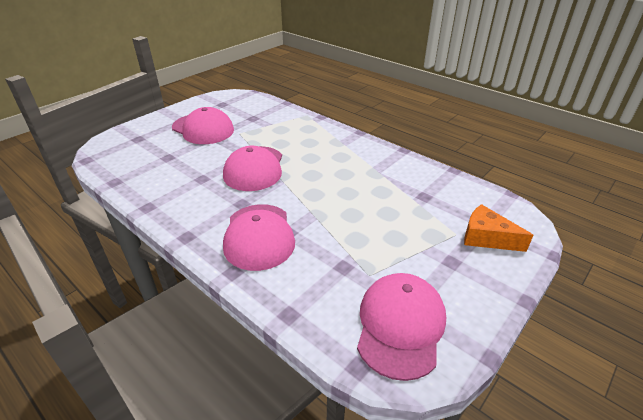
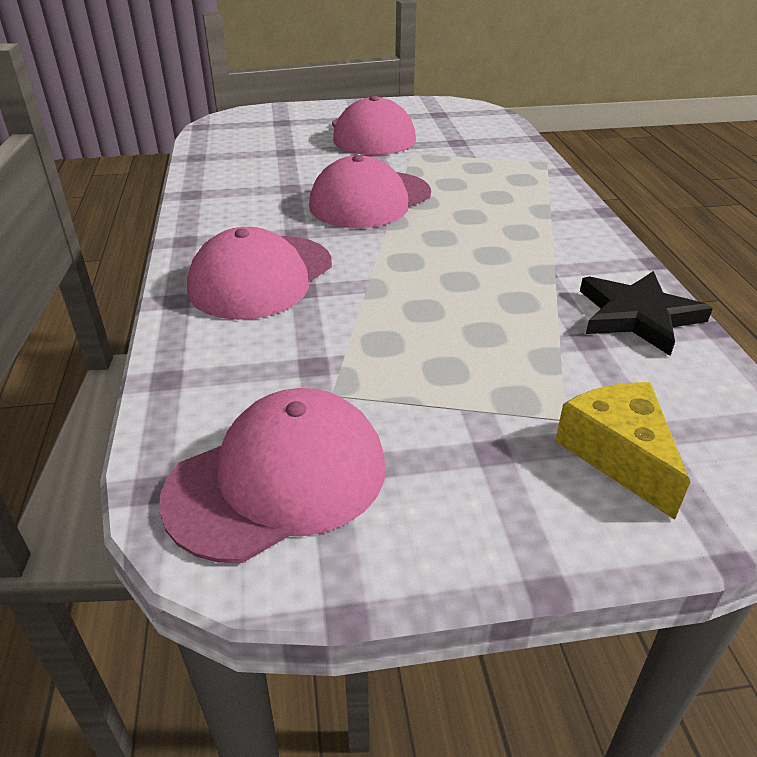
camera: 40 degrees right, 0 degrees up
orange cheese [464,204,533,252] -> yellow cheese [555,382,690,520]
none -> black star [580,271,713,356]

